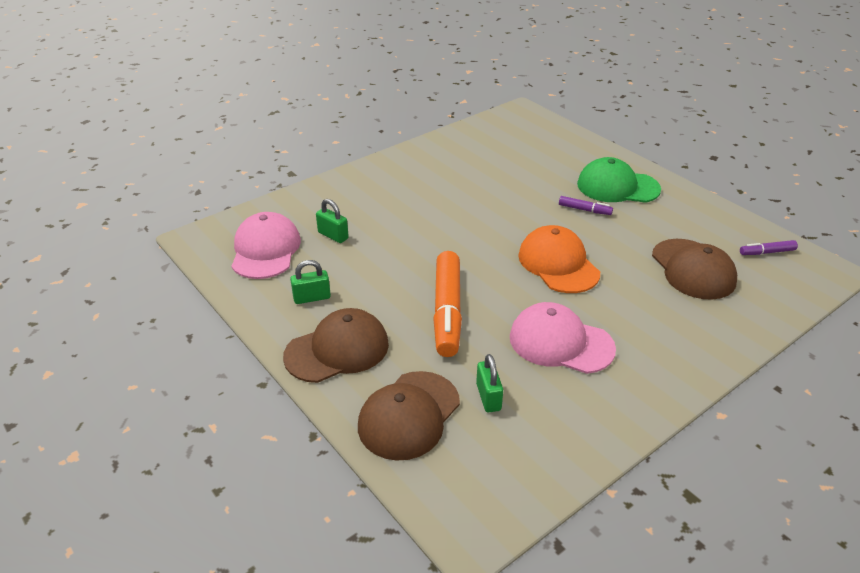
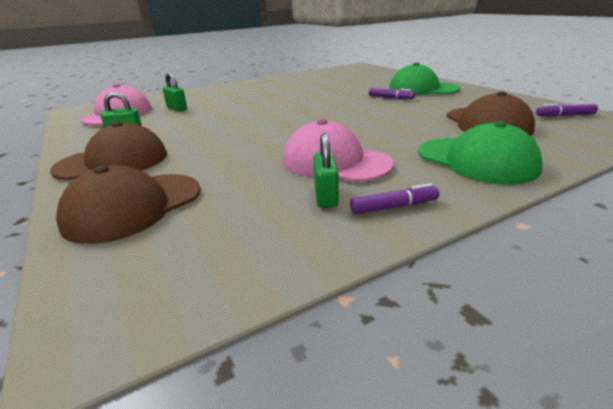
camera: 10 degrees right, 10 degrees down
orange marker [433,251,462,357] -> none
green padlock [476,354,503,413] -> green padlock moved to [314,133,339,208]
orange cap [518,225,600,293] -> none
none -> purple marker [350,183,439,214]
none -> green cap [418,121,543,185]

